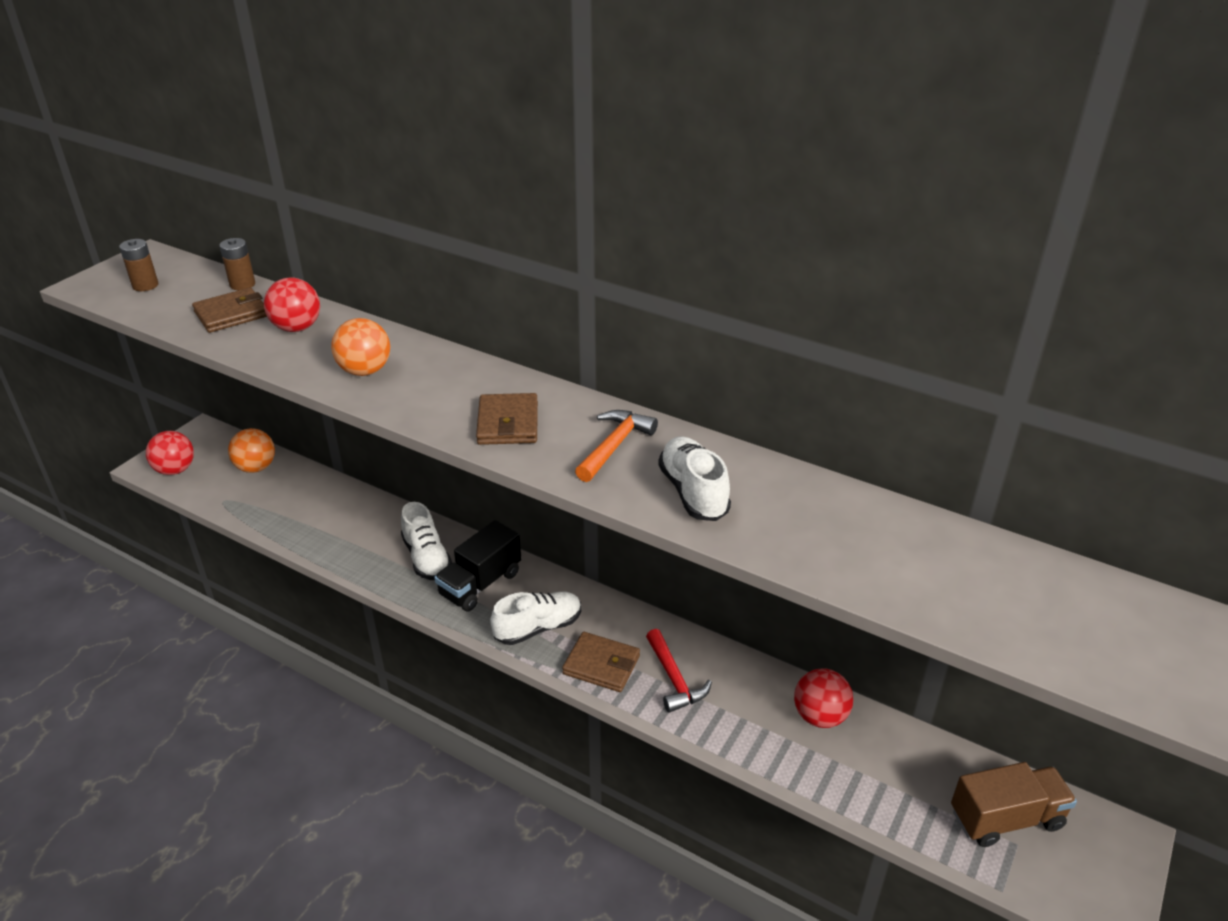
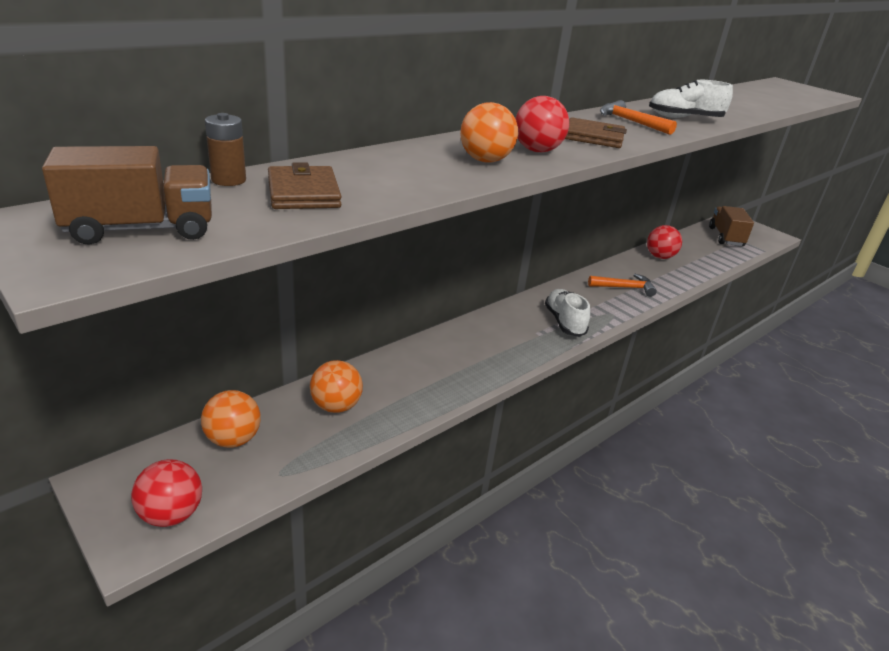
camera: 75 degrees left, 5 degrees down
brown battery [119,239,158,291] -> brown truck [42,146,212,245]
red ball [264,277,320,332] -> red ball moved to [515,96,569,152]
white shoe [401,502,452,580] -> none
black truck [434,520,521,612] -> none
brown wallet [562,632,640,692] -> none
red hammer [646,629,712,713] -> orange hammer [588,274,657,297]
none -> orange ball [310,360,363,413]

